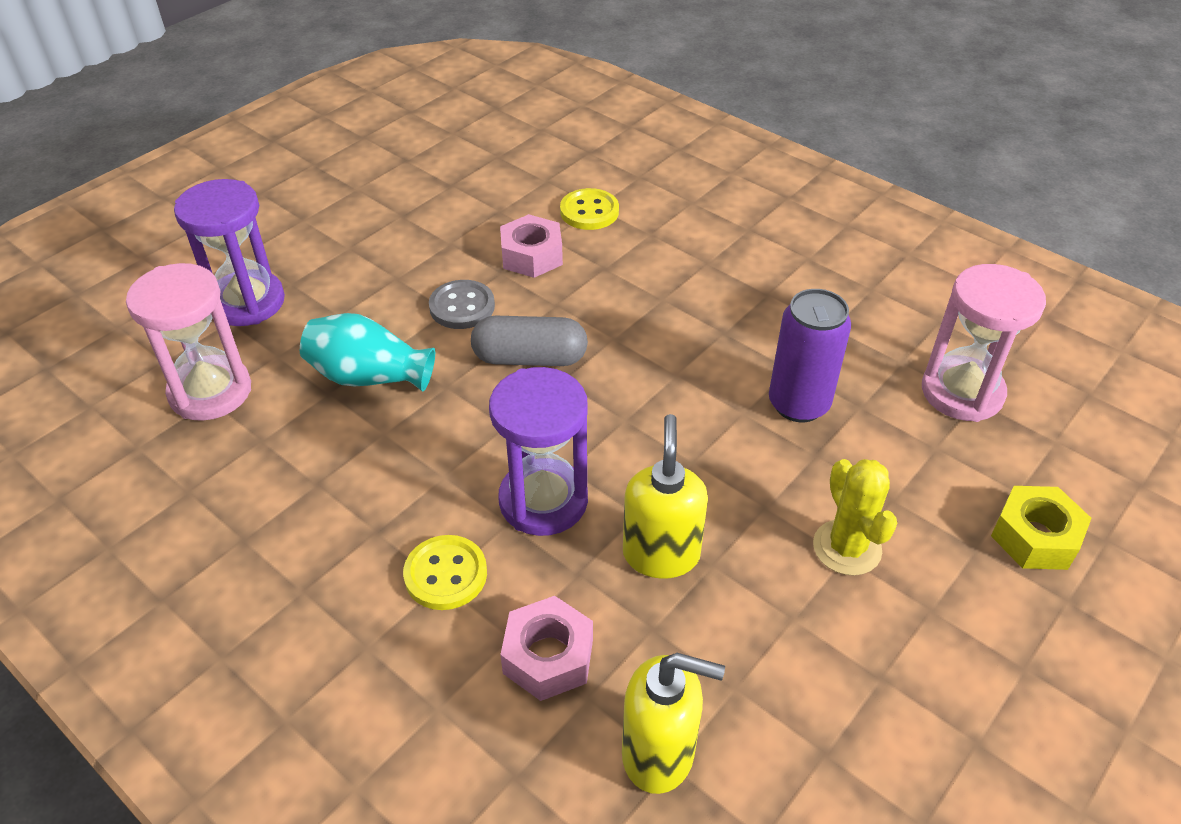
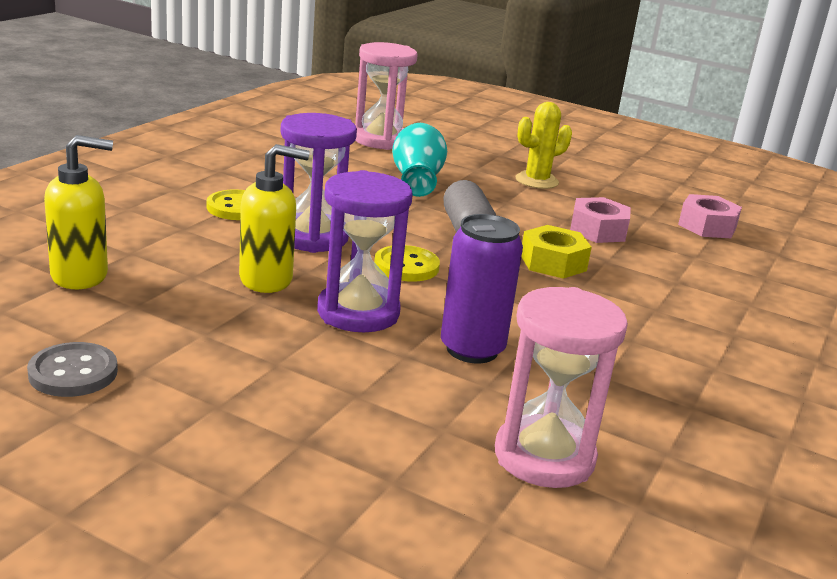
camera: 75 degrees right, 20 degrees down
purple hourglass [174,179,285,326] -> purple hourglass moved to [317,170,413,332]
grey button [429,280,495,329] -> grey button moved to [27,342,118,397]
pink nut [500,596,593,701] -> pink nut moved to [678,194,742,238]
yellow button [560,188,619,230] -> yellow button moved to [374,245,440,282]
yellow soap dispenser [622,653,725,794] -> yellow soap dispenser turned 105 degrees counterclockwise [44,135,113,289]
yellow cactus [813,459,897,576] -> yellow cactus moved to [516,102,572,189]
yellow nut [991,486,1091,570] -> yellow nut moved to [521,225,592,279]

